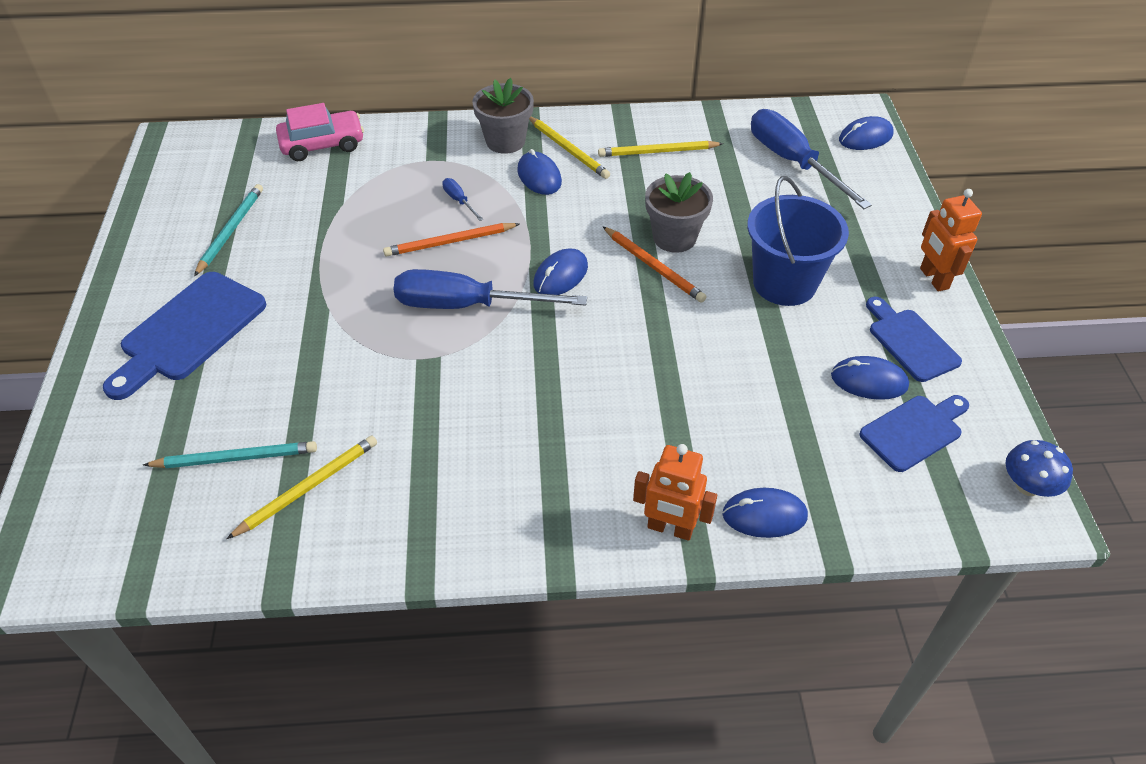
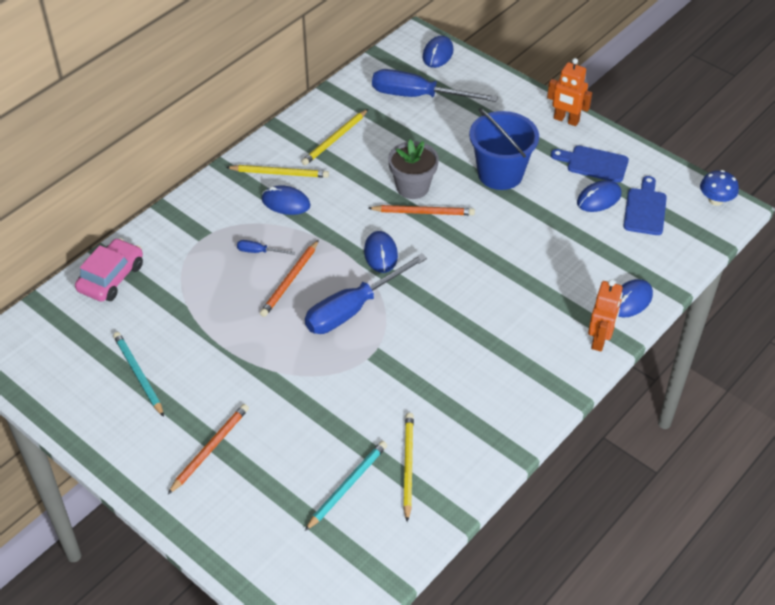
camera: 45 degrees left, 0 degrees up
blue cutting board [103,272,267,400] -> orange pencil [168,404,249,494]
grey flower pot [472,78,534,154] -> none
orange robot [633,444,717,541] -> orange robot turned 45 degrees counterclockwise [588,279,623,351]

